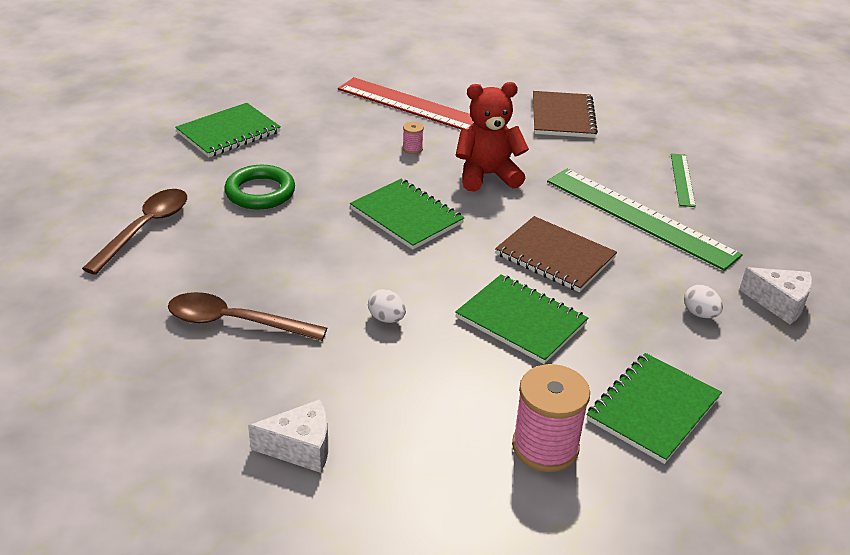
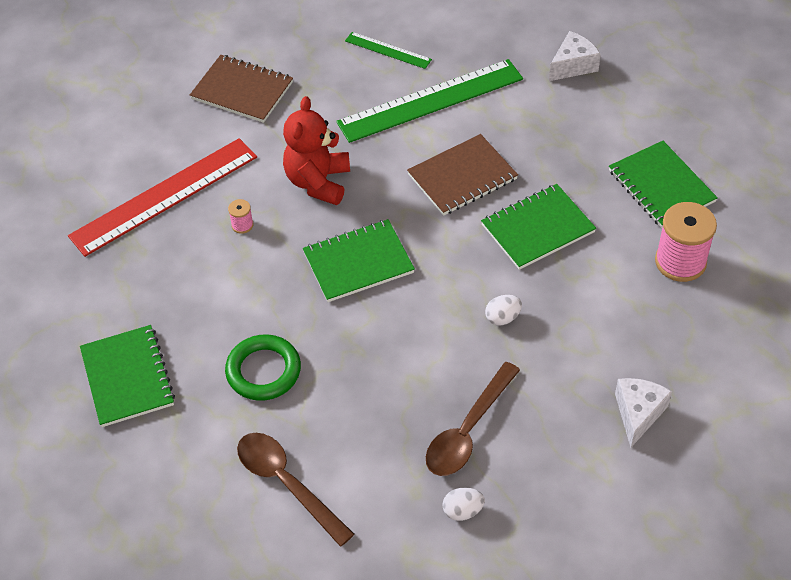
camera: 65 degrees left, 15 degrees up
white egg [684,285,723,318] -> white egg moved to [442,488,485,521]

